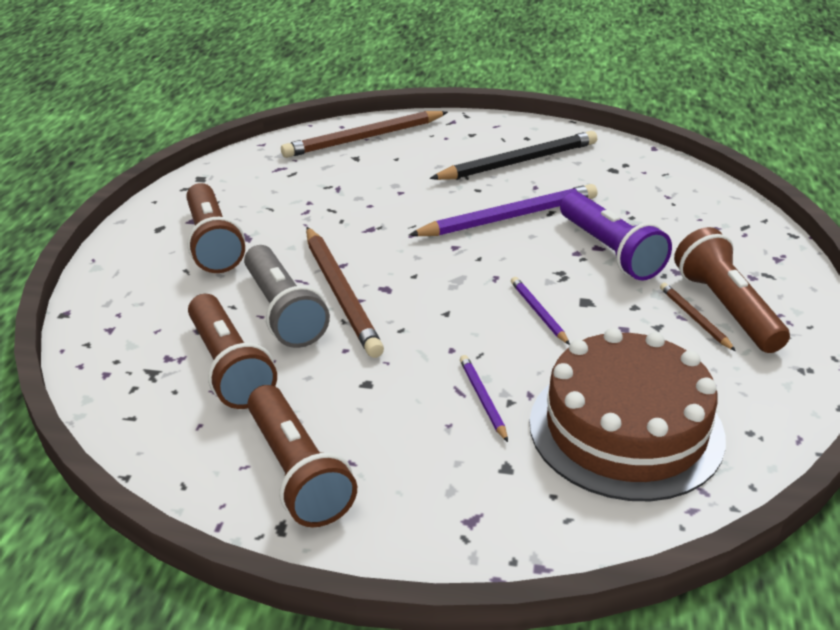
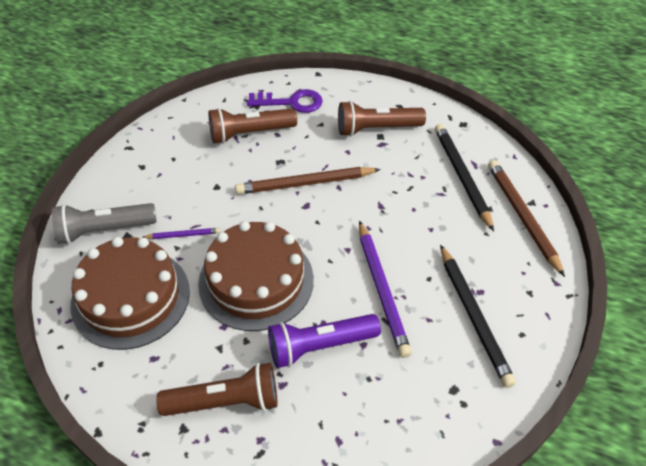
camera: 100 degrees right, 15 degrees up
grey flashlight [244,245,330,348] -> grey flashlight moved to [52,203,157,244]
brown flashlight [248,385,357,527] -> none
purple pencil [511,277,570,345] -> brown cake [198,221,314,331]
brown pencil [660,283,736,351] -> none
none -> purple key [247,89,323,113]
none -> black pencil [435,124,494,231]

